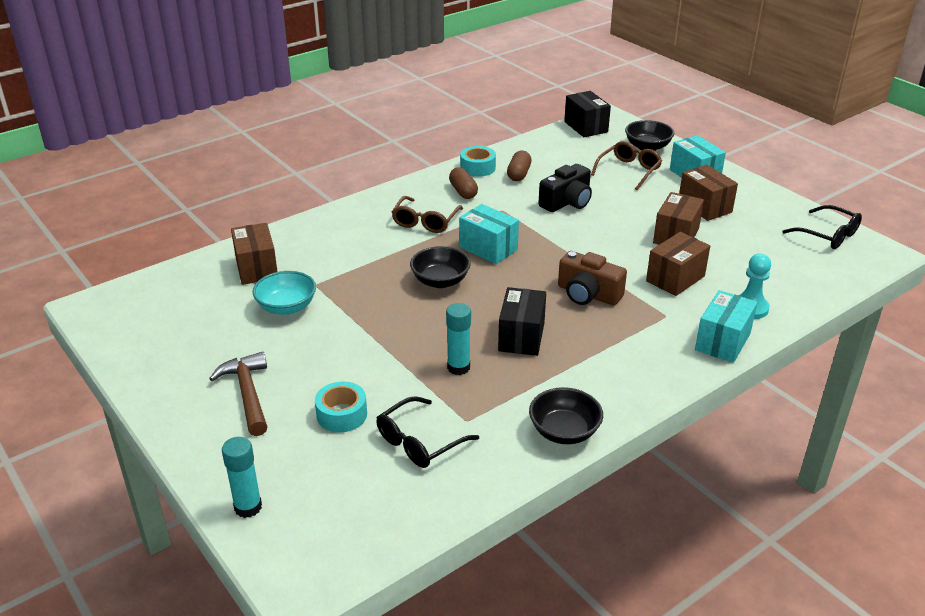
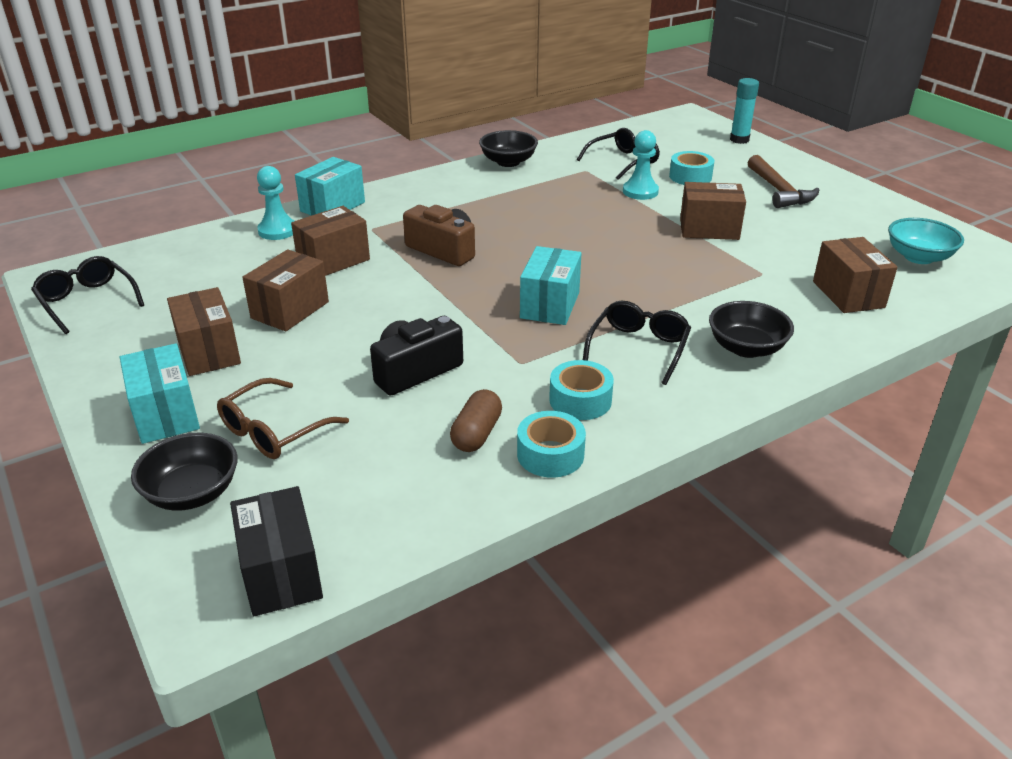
camera: 175 degrees left, 0 degrees up
turquoise bowl [253,271,316,315] -> turquoise bowl moved to [888,218,964,264]
brown glasses [392,196,463,233] -> black glasses [583,300,691,385]
black bowl [410,246,471,288] -> black bowl moved to [709,301,794,358]
turquoise glue stick [446,303,471,375] -> none
brown capsule [449,167,478,199] -> turquoise tape [549,360,614,420]
turquoise box [459,204,519,264] -> turquoise box turned 60 degrees clockwise [520,246,581,325]
black box [498,287,546,356] -> none
none -> turquoise pawn [623,130,659,200]
none -> brown box [680,182,746,240]

